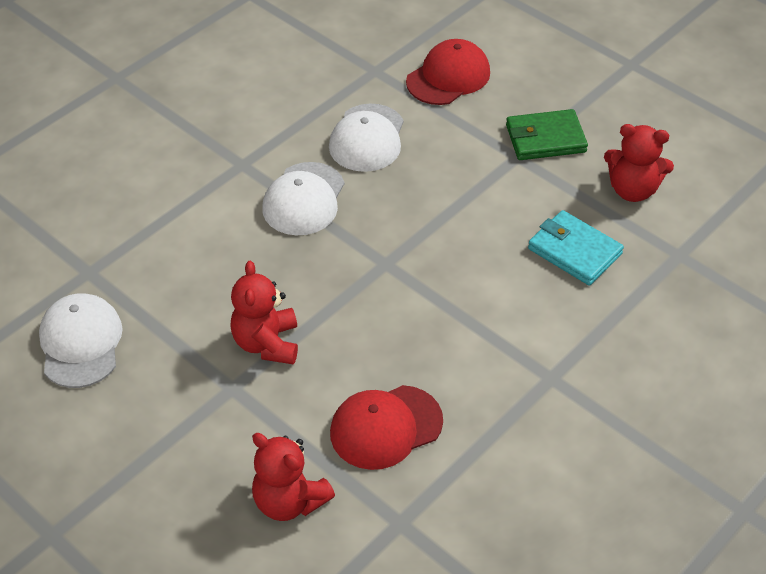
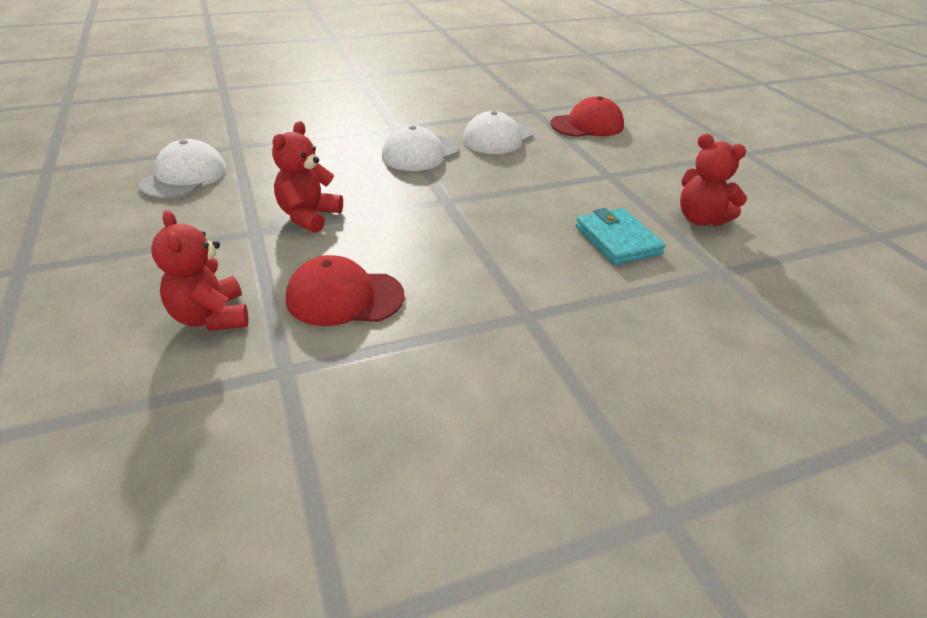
camera: 25 degrees right, 10 degrees down
green wallet [506,109,588,160] -> none

